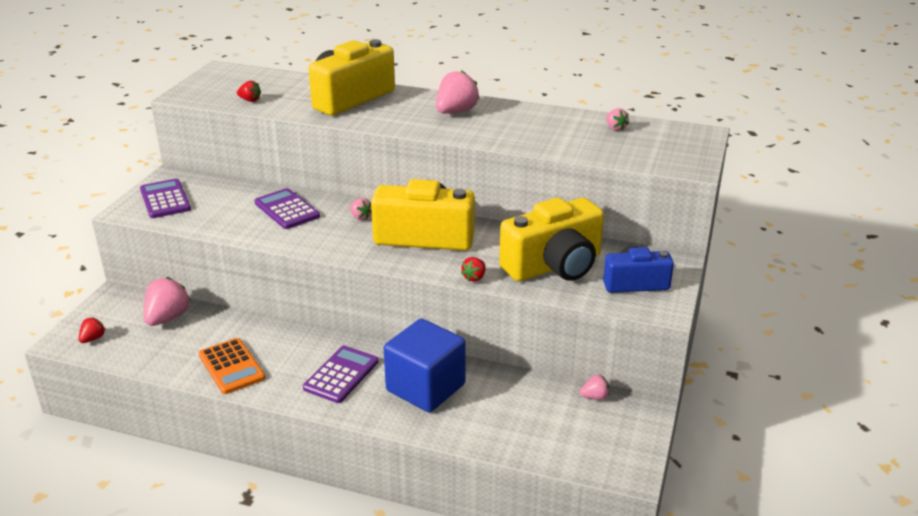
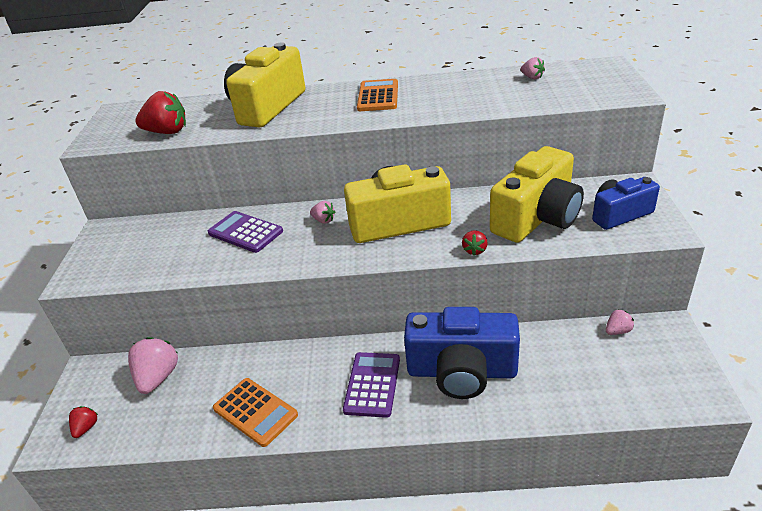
camera: 15 degrees left, 5 degrees up
purple calculator [140,179,191,218] -> none
red strawberry [237,80,261,102] -> red strawberry [135,91,186,134], size x1.92
blue cube [384,319,466,413] -> blue camera [404,307,520,399]
pink strawberry [436,70,480,114] -> orange calculator [357,79,398,111]

